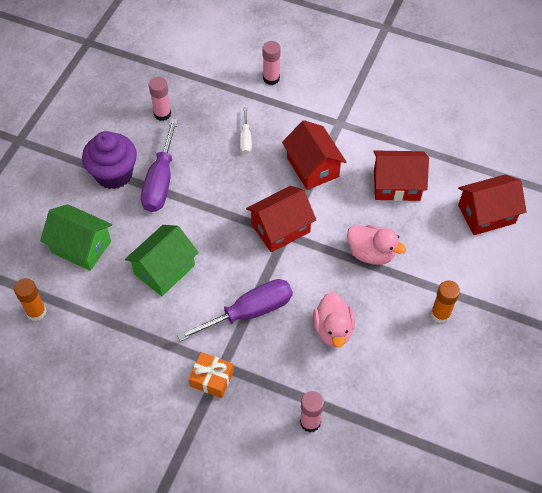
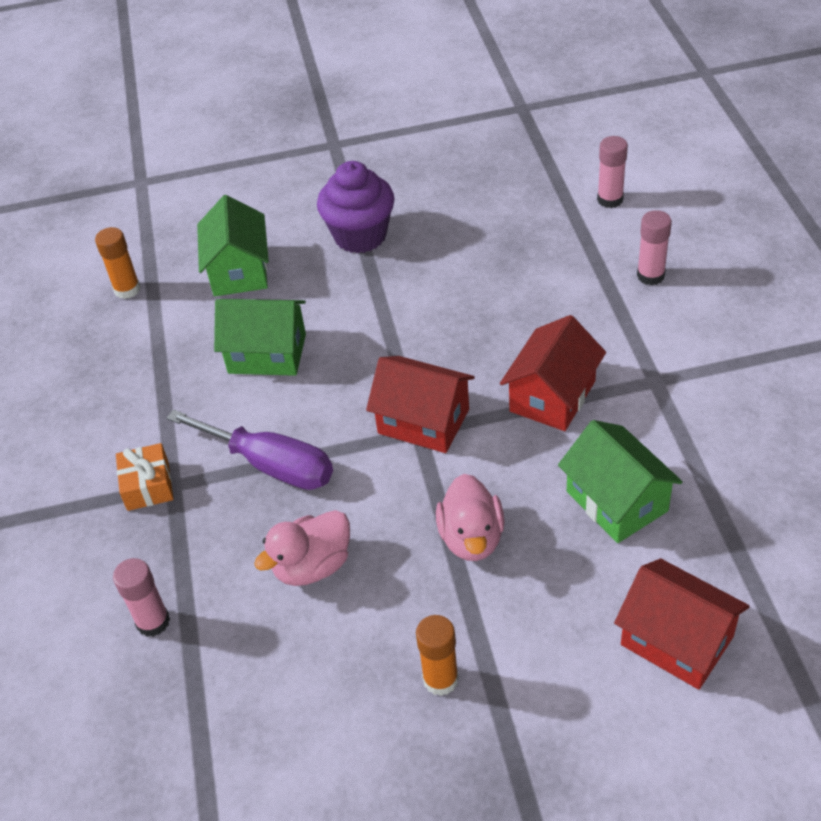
camera: 60 degrees right, 10 degrees down
purple screwdriver [141,118,178,212] -> none
pink glue stick [149,77,171,121] -> pink glue stick moved to [597,136,628,208]
white screwdriver [240,107,252,155] -> none
red house [373,150,429,201] -> green house [558,420,683,543]

